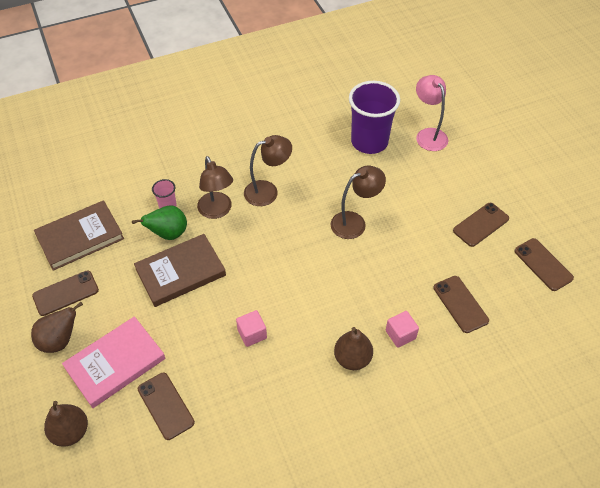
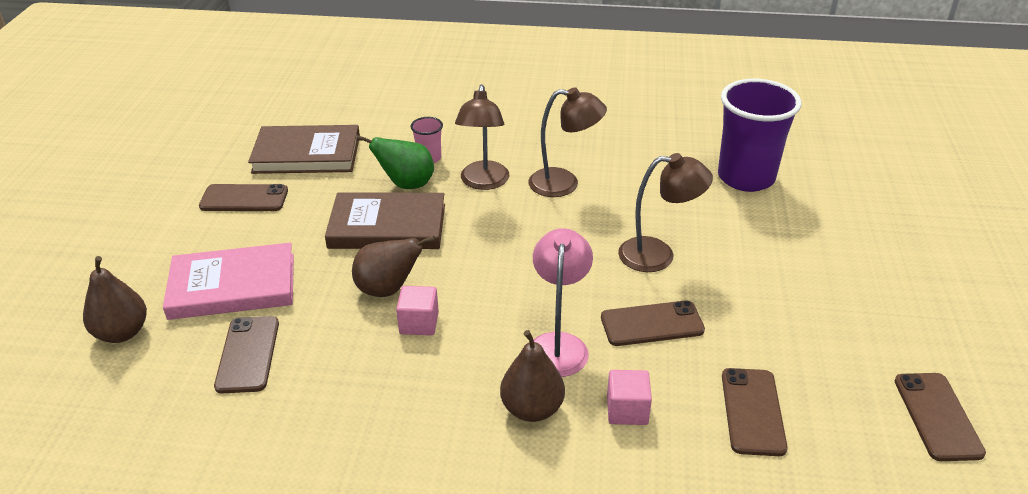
camera: 30 degrees right, 15 degrees down
brown pear [31,302,83,353] -> brown pear moved to [352,236,435,297]
pink lamp [416,75,448,151] -> pink lamp moved to [533,228,593,377]
brown phone [453,203,509,247] -> brown phone moved to [601,300,705,346]

